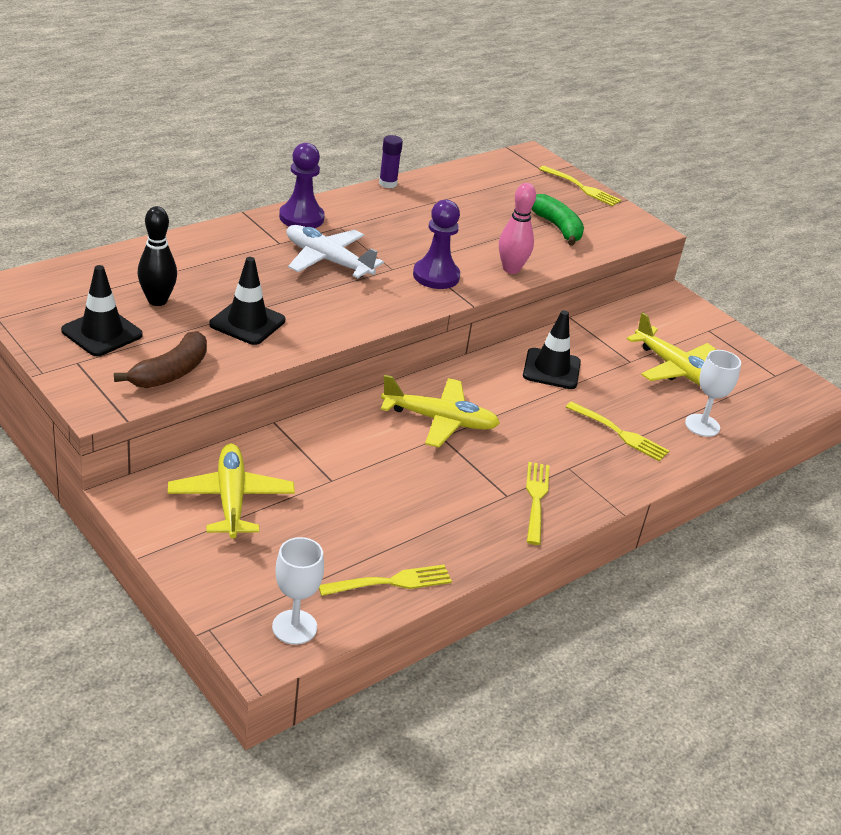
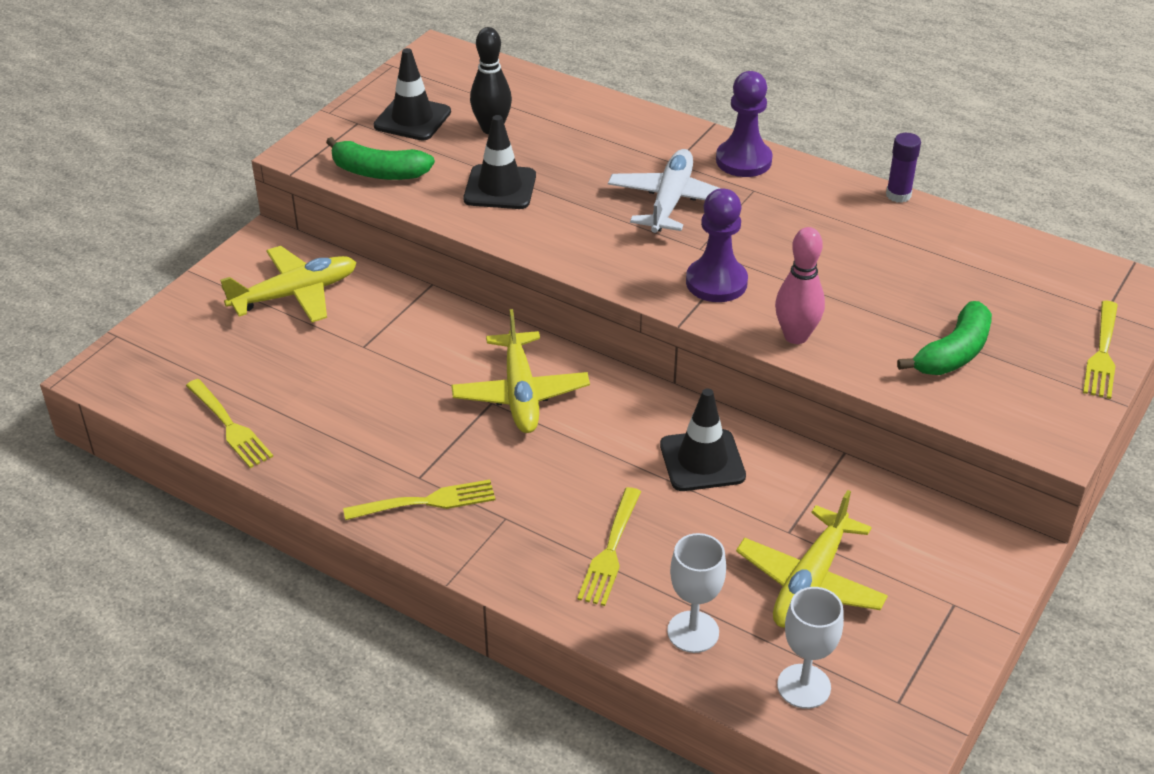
camera: 75 degrees right, 5 degrees up
brown banana [114,331,207,388] -> green banana [326,137,435,180]
white goblet [272,537,324,645] -> white goblet moved to [777,587,844,709]

